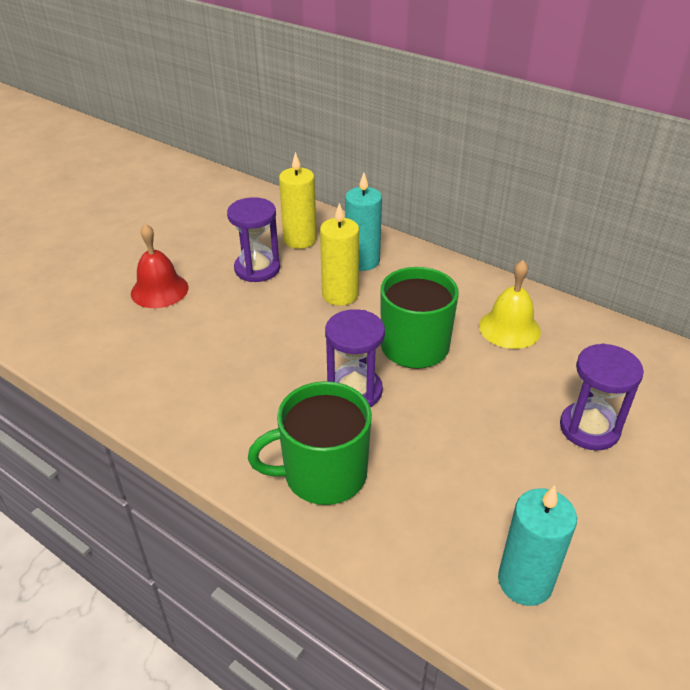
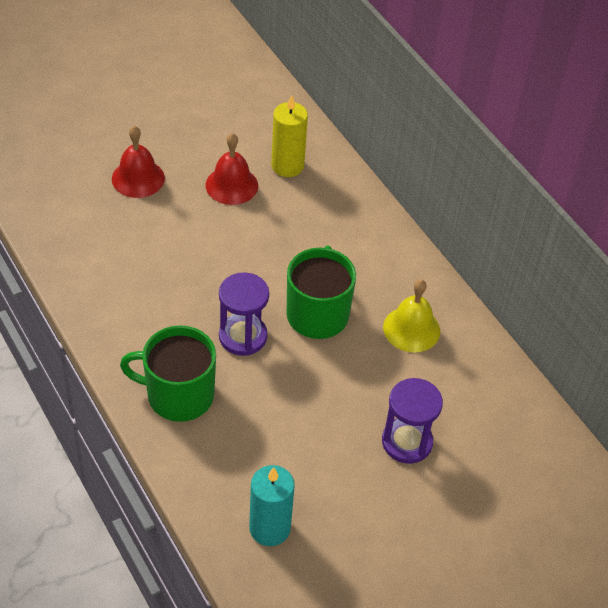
camera: 20 degrees right, 10 degrees up
purple hourglass [227,197,280,282] -> red bell [206,133,258,205]
yellow candle [320,203,359,306] -> none
turquoise candle [345,173,382,271] -> none

